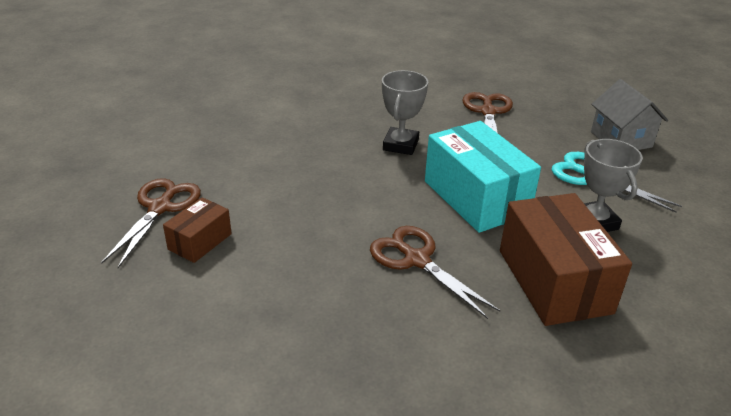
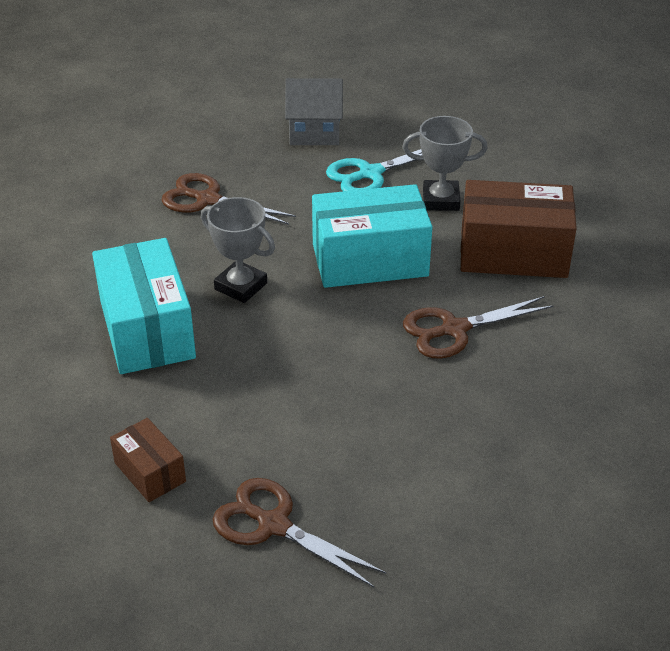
camera: 70 degrees left, 5 degrees up
brown box [163,197,232,263] -> brown box moved to [110,418,186,502]
none -> turquoise box [92,238,196,374]

